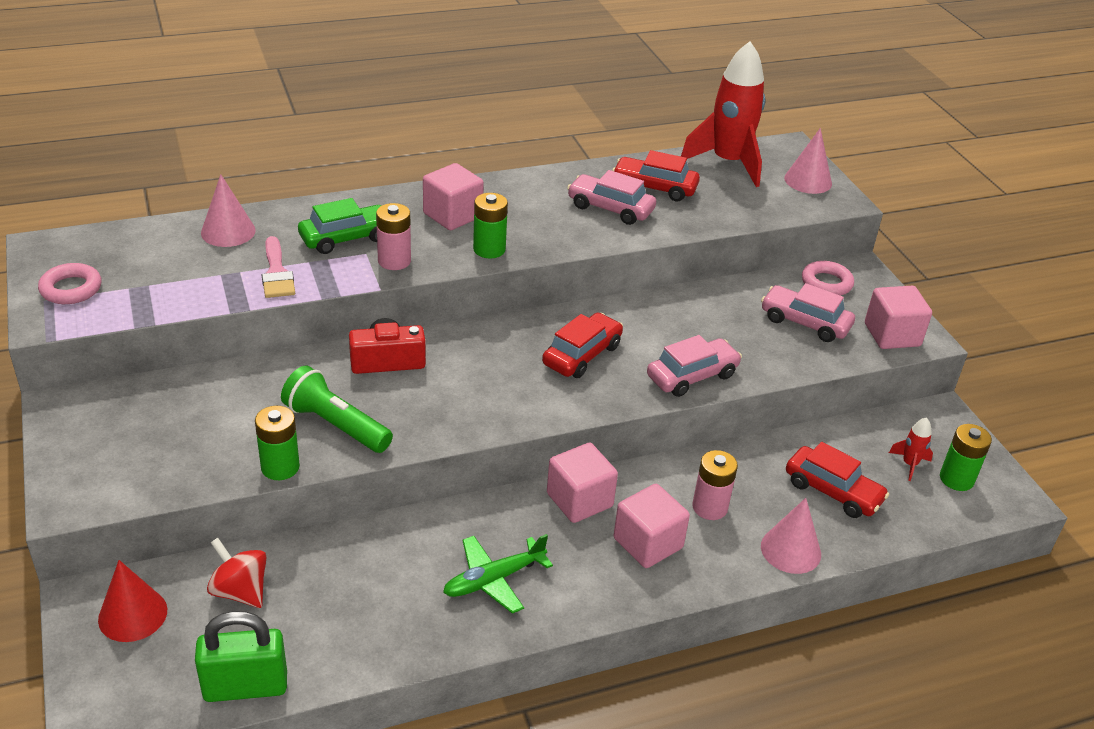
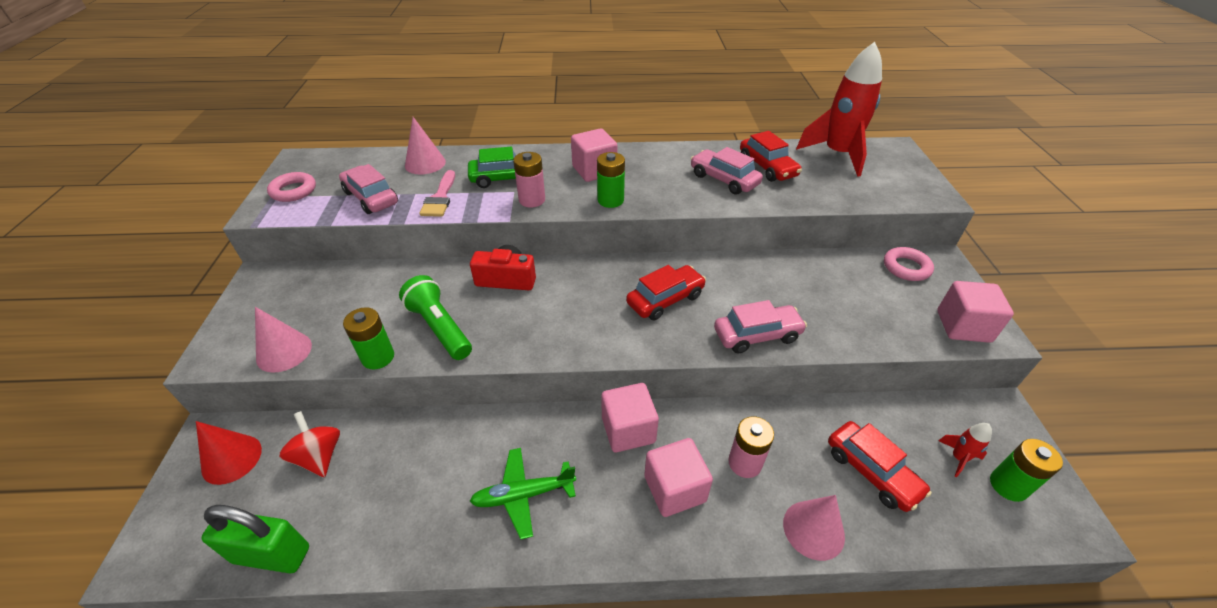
camera: 20 degrees right, 5 degrees up
red car [612,150,700,201] -> red car turned 150 degrees counterclockwise [740,131,802,182]
pink car [761,283,855,342] -> pink car moved to [339,164,398,214]
pink cone [784,128,832,194] -> pink cone moved to [255,307,312,373]

